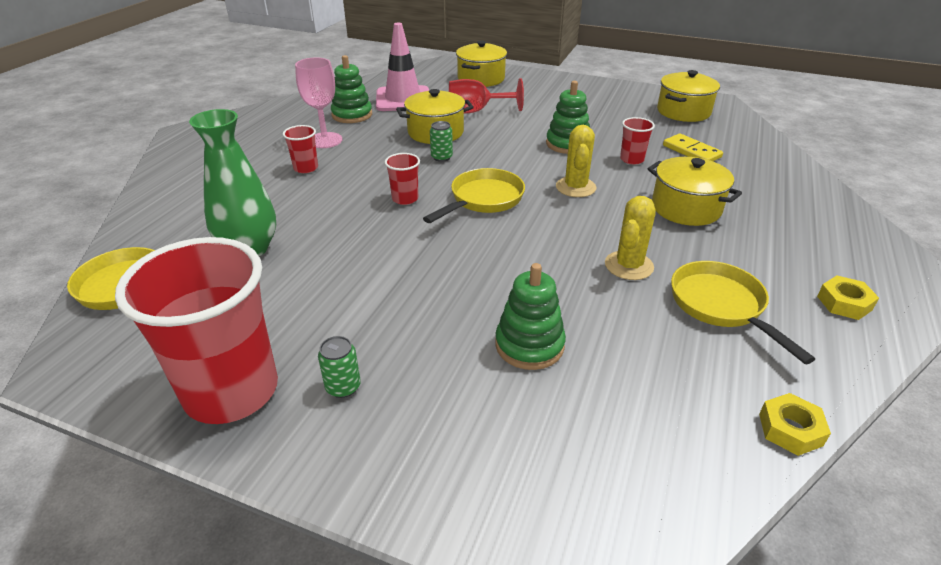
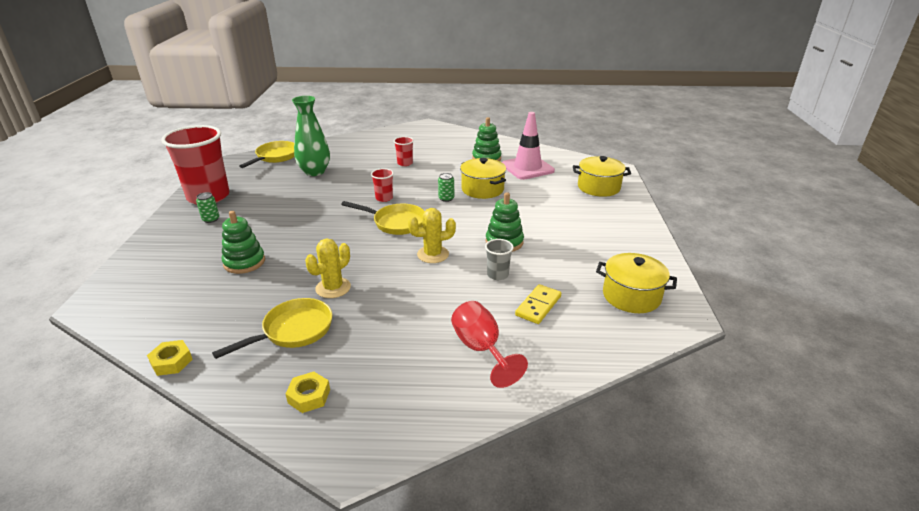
camera: 70 degrees right, 5 degrees down
pink goblet [295,57,342,148] -> none
red goblet [449,78,524,114] -> red goblet moved to [451,301,528,388]
yellow cactus [605,196,656,280] -> yellow cactus turned 60 degrees counterclockwise [305,239,351,298]
red cup [620,117,655,164] -> grey cup [485,239,514,280]
yellow pot [648,157,742,226] -> none

